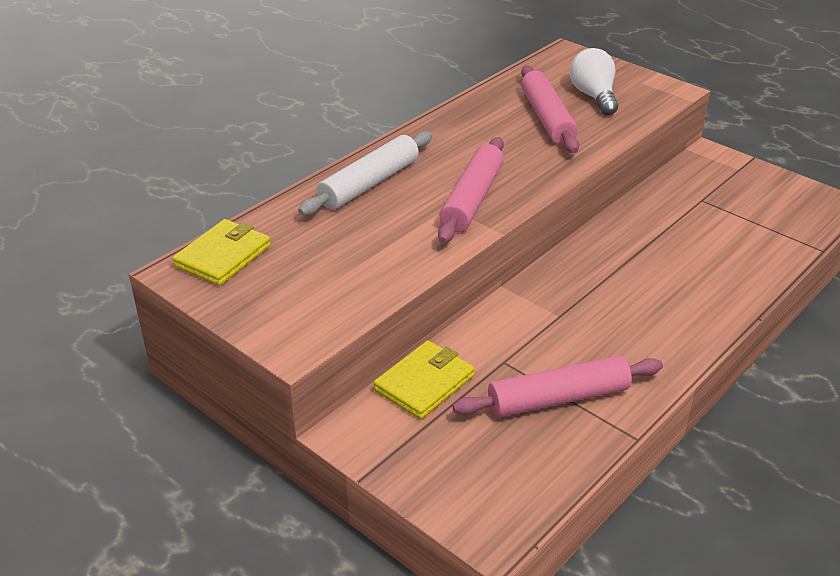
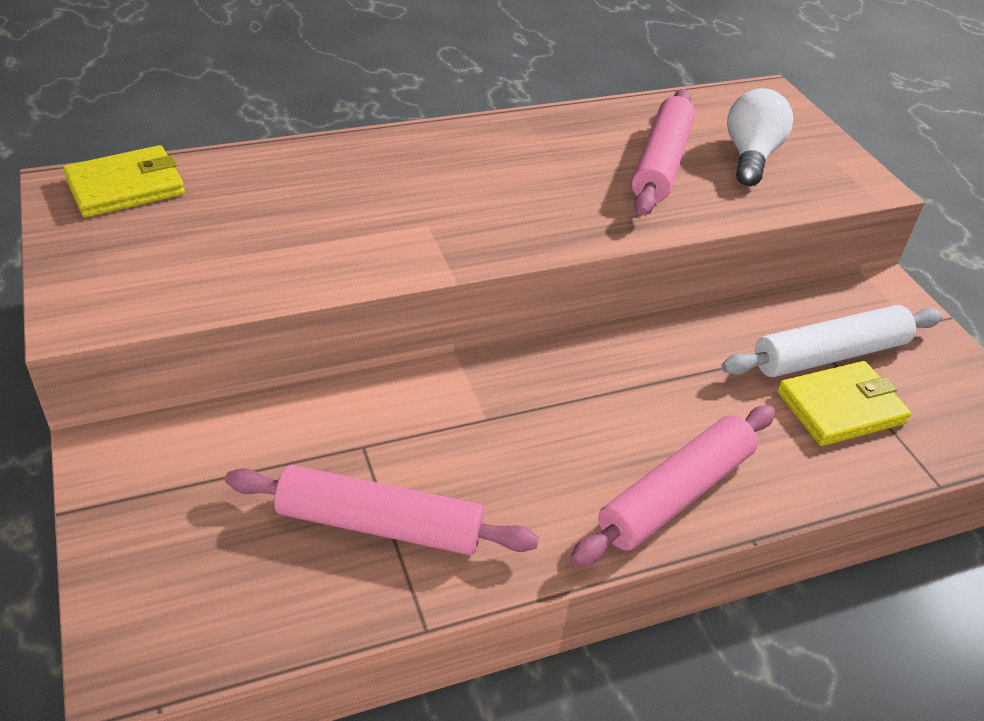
camera: 25 degrees right, 5 degrees up
white rolling pin [298,131,432,215] -> white rolling pin moved to [721,305,943,377]
yellow wallet [374,340,475,419] -> yellow wallet moved to [777,361,912,446]
pink rolling pin [438,137,504,243] -> pink rolling pin moved to [570,405,775,567]

